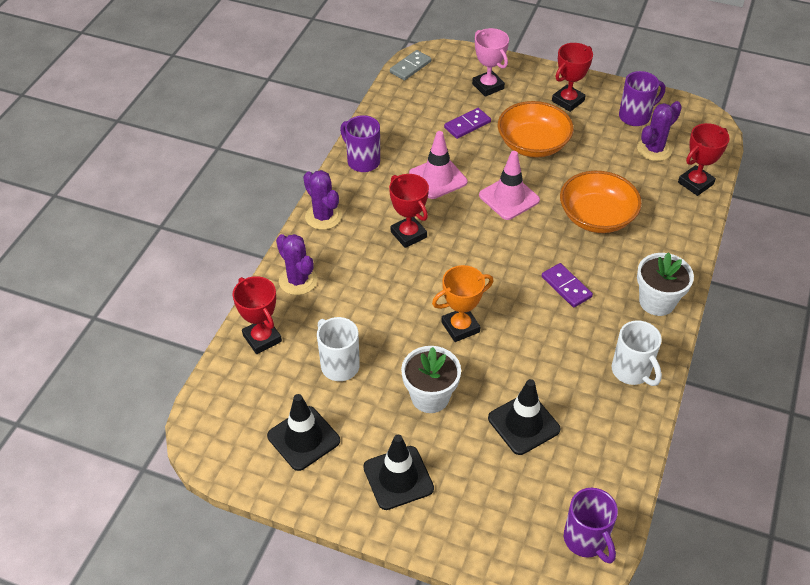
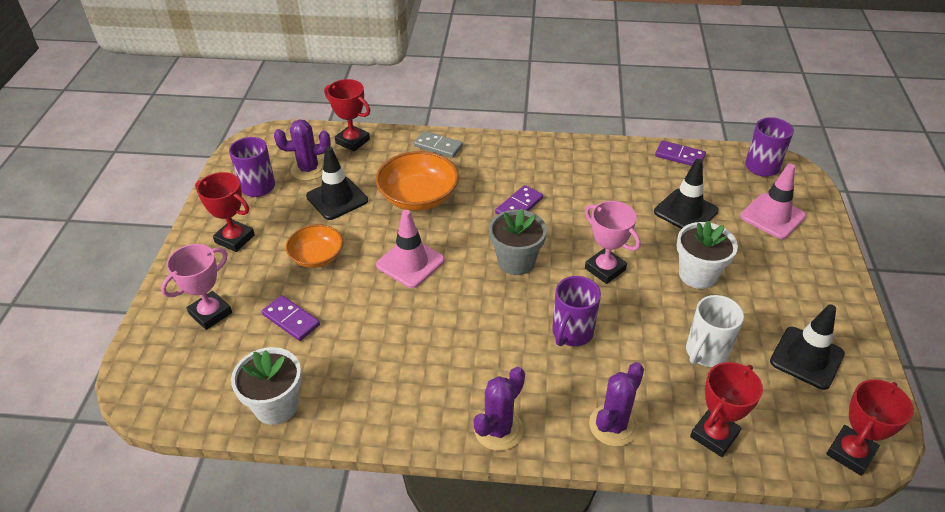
camera: 105 degrees left, 5 degrees down
purple mug [340,115,380,172] -> purple mug moved to [552,276,601,346]
black traffic cone [363,435,434,510] -> black traffic cone moved to [306,146,368,220]
red trophy [389,174,429,248] -> red trophy moved to [826,379,914,476]
grey domino [390,50,431,80] -> grey domino moved to [414,131,463,158]
pink traffic cone [409,131,467,199] -> pink traffic cone moved to [740,163,806,239]
orange trophy [432,265,493,342] -> pink trophy [585,201,641,284]
orange bowl [498,101,574,157] -> orange bowl [286,224,343,268], size x0.64
white mug [612,320,662,386] -> none
purple cactus [637,101,682,161] -> purple cactus turned 45 degrees counterclockwise [274,119,331,181]
white flower pot [637,252,694,316] -> white flower pot moved to [231,347,302,425]
none -> grey flower pot [489,208,547,275]
none -> purple domino [655,140,706,166]

